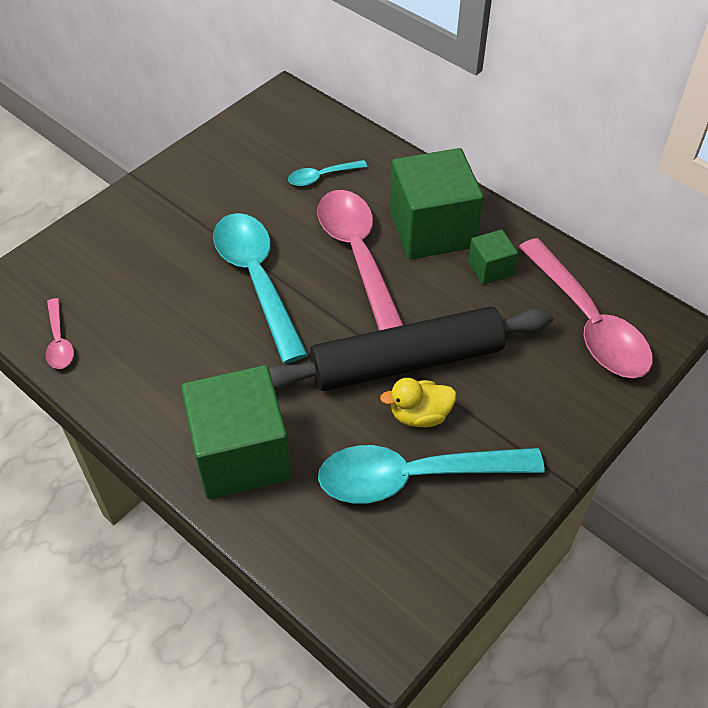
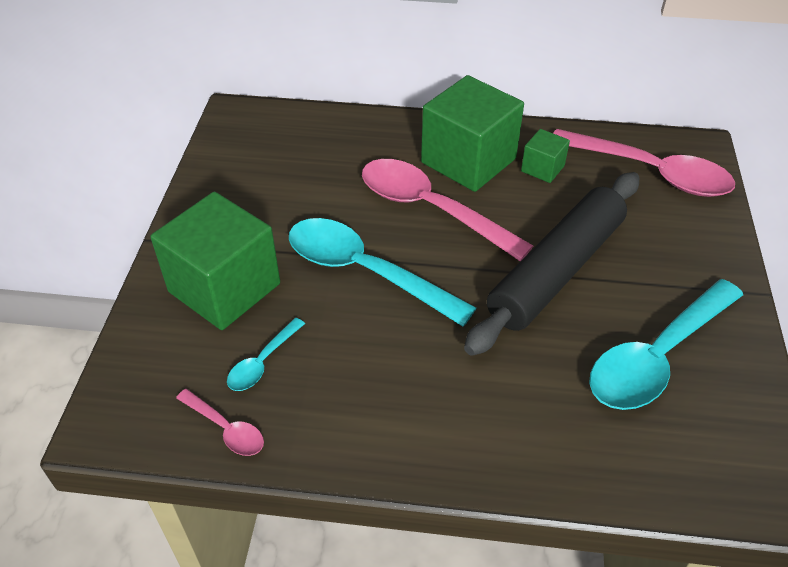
camera: 35 degrees left, 5 degrees down
green cube [181,365,291,500] -> green cube moved to [150,192,280,330]
turquoise spoon [288,160,367,186] -> turquoise spoon moved to [227,318,305,391]
yellow duck [380,378,456,427] -> none

